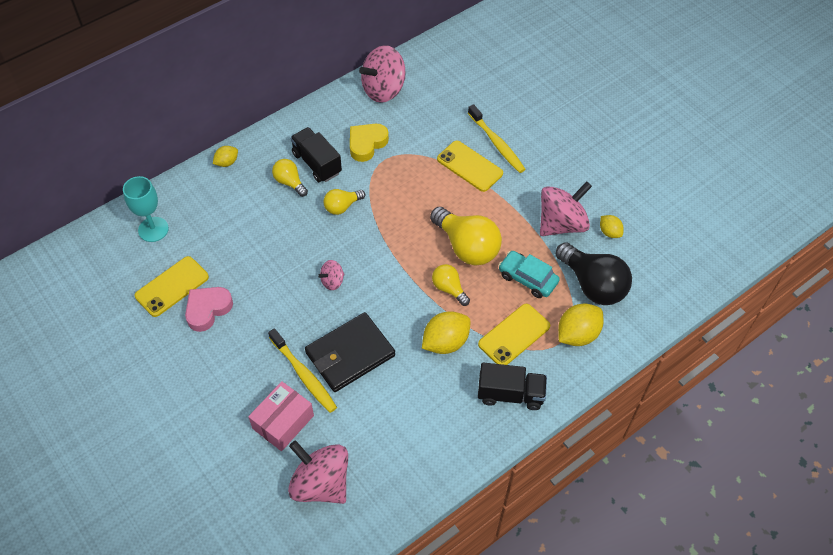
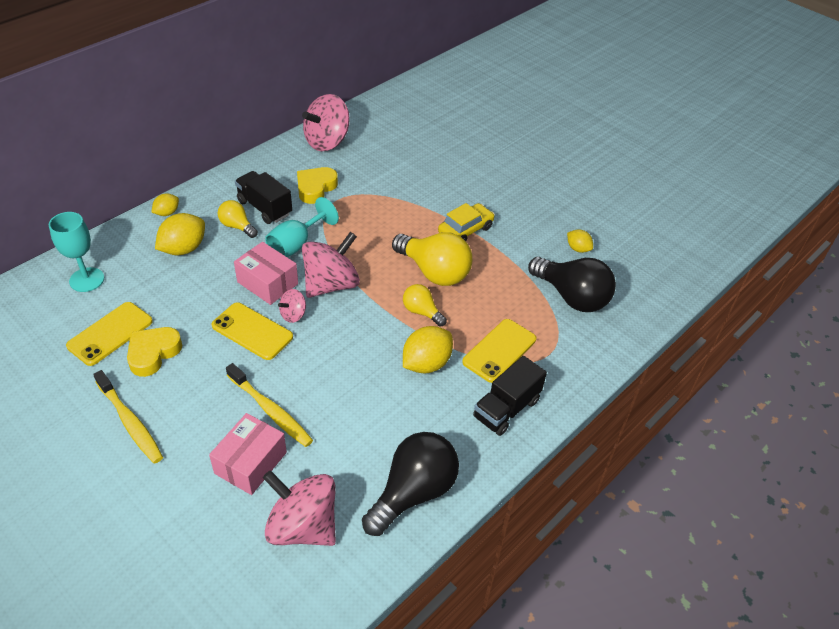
camera: 10 degrees left, 10 degrees down
pink heart [185,287,233,332] -> yellow heart [127,327,182,377]
black wallet [305,312,395,392] -> none
yellow light bulb [323,189,365,215] -> turquoise goblet [265,197,339,257]
yellow phone [437,141,503,192] -> yellow phone moved to [211,303,293,360]
yellow toothbrush [468,104,526,173] -> yellow toothbrush moved to [93,370,163,464]
black truck [478,362,547,410] -> black truck turned 135 degrees clockwise [473,356,547,436]
turquoise car [499,251,560,298] -> none
pink spinning top [540,181,592,236] -> pink spinning top moved to [302,232,360,298]
yellow lemon [558,303,603,346] -> yellow lemon moved to [155,213,205,255]
none -> pink box [234,242,298,305]
none -> black light bulb [362,432,459,536]
none -> yellow car [438,203,495,241]

